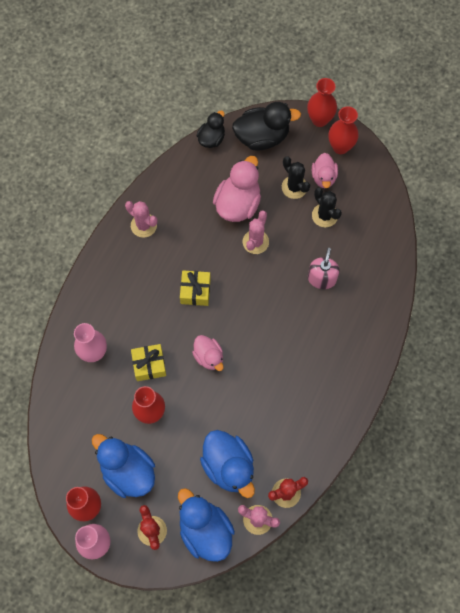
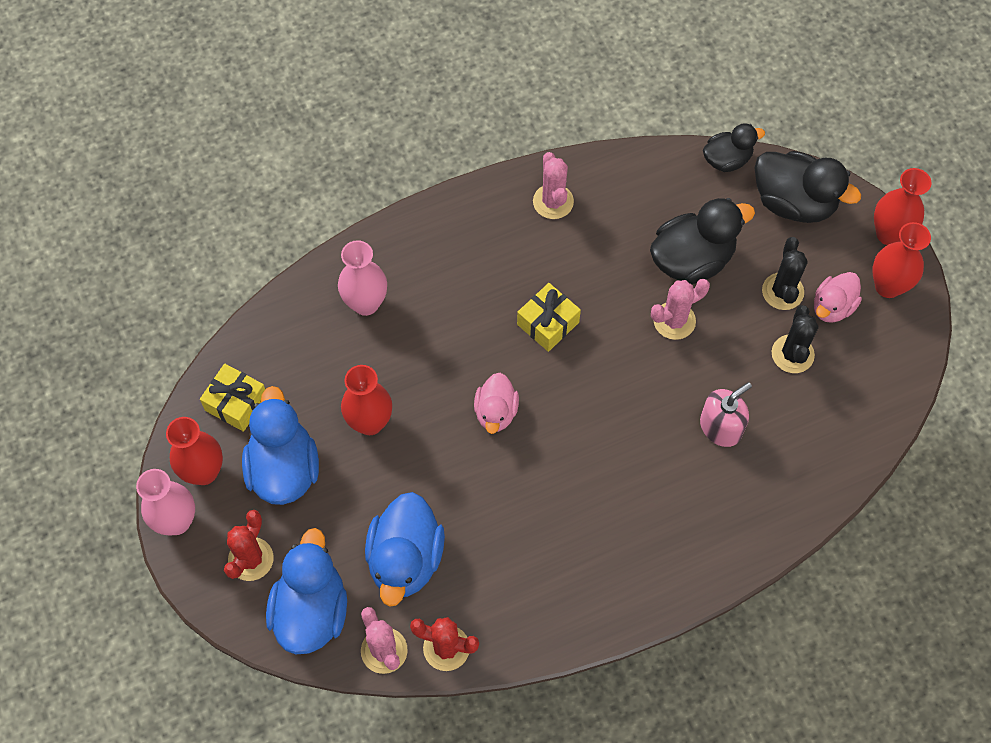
camera: 40 degrees right, 5 degrees down
yellow gift [131,344,166,381] -> yellow gift moved to [200,364,265,432]
pink duck [213,156,261,222] -> black duck [650,198,755,284]

